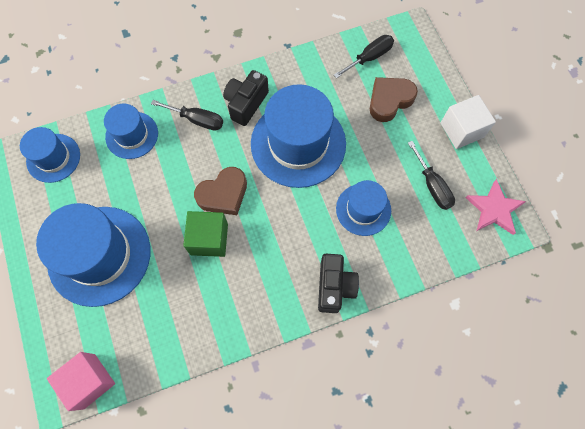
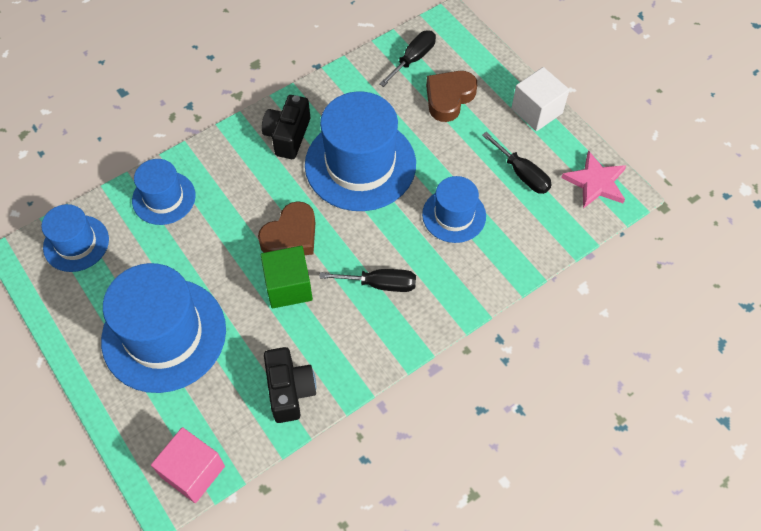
camera: 15 degrees left, 10 degrees down
black screwdriver [151,100,223,131] -> black screwdriver moved to [319,269,416,292]
black camera [318,254,359,313] -> black camera moved to [264,347,316,423]

